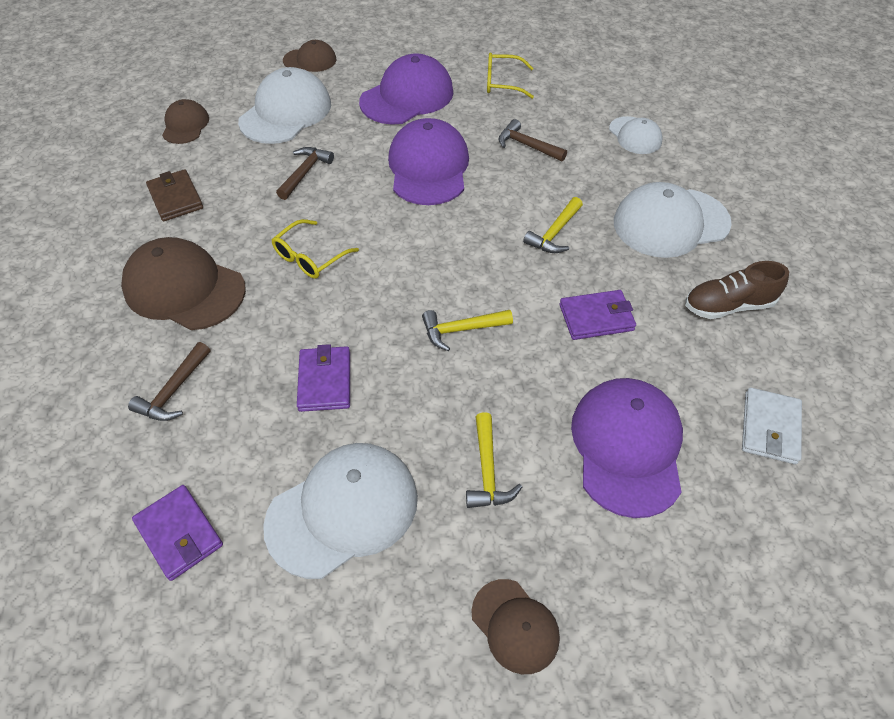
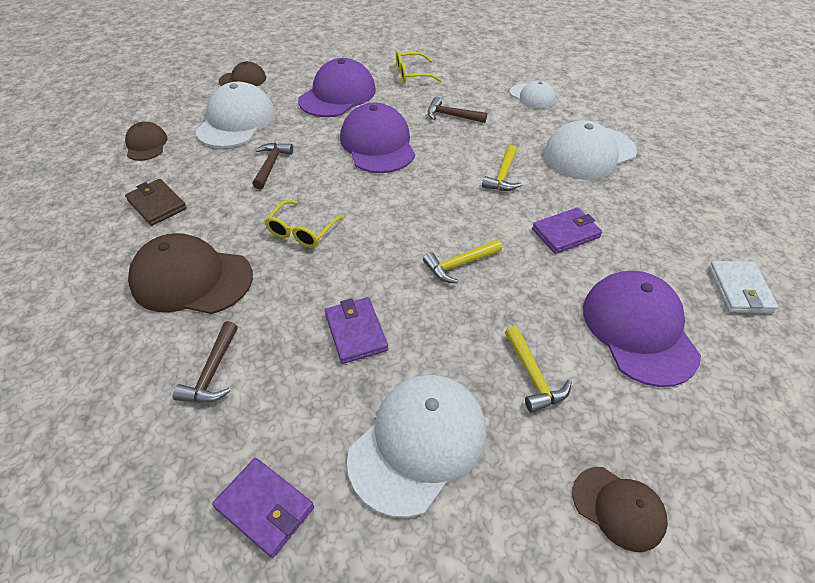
camera: 15 degrees left, 5 degrees down
brown shoe [685,261,789,319] -> none

